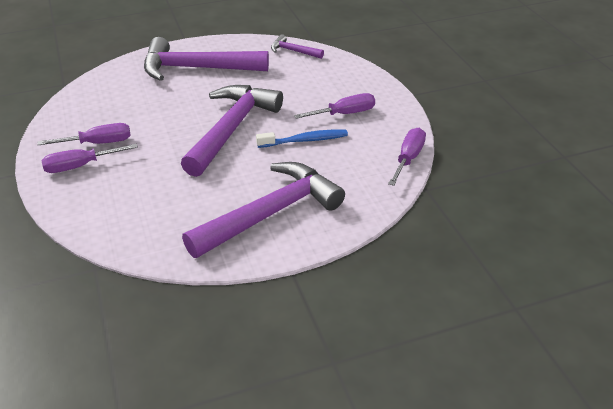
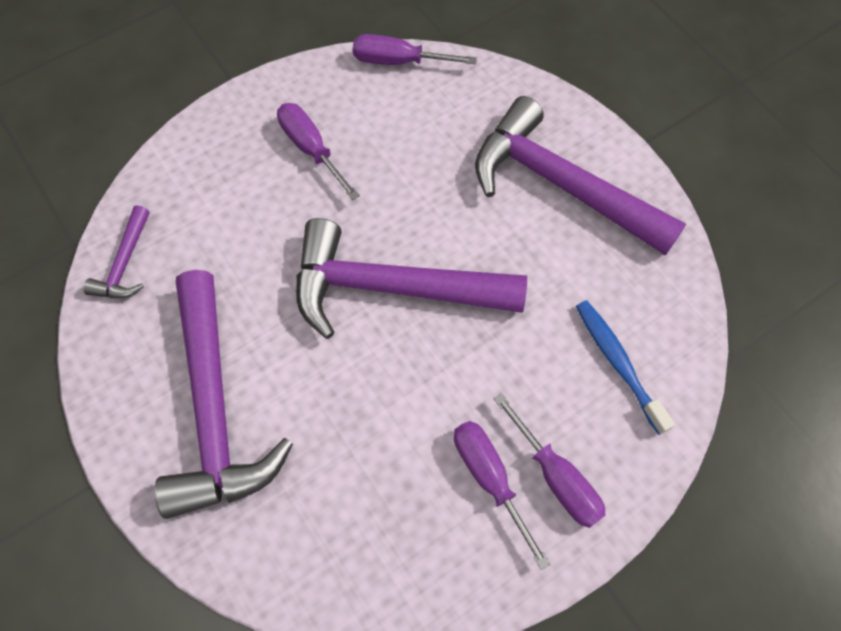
camera: 105 degrees left, 25 degrees up
blue toothbrush [256,130,348,148] -> blue toothbrush moved to [576,300,675,435]

